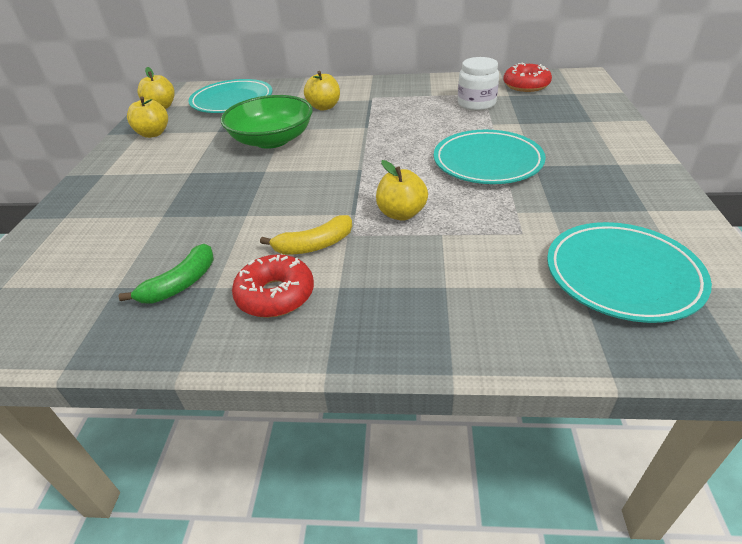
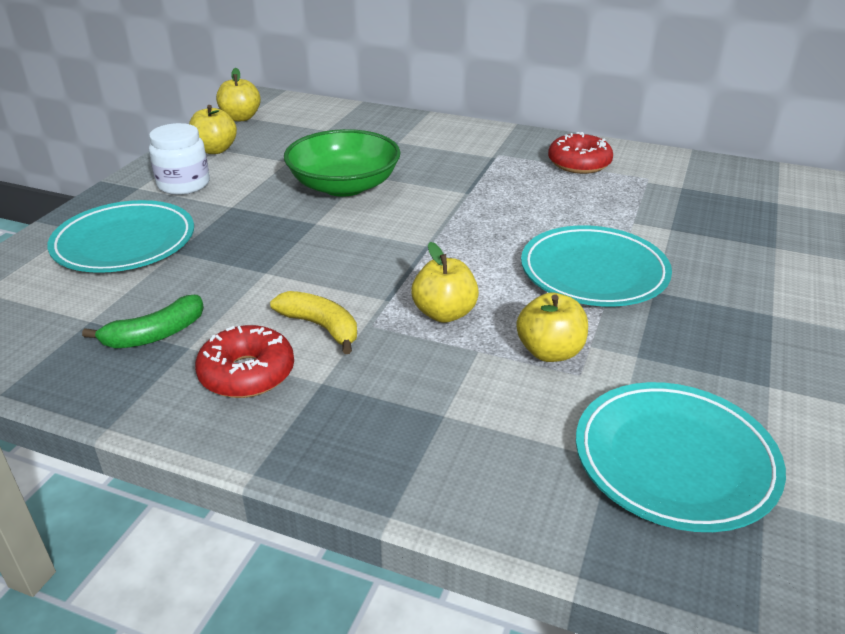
camera: 15 degrees right, 5 degrees down
turquoise plate [188,79,273,113] -> turquoise plate moved to [47,200,194,273]
yellow banana [260,215,352,255] -> yellow banana turned 135 degrees counterclockwise [270,291,357,354]
yellow apple [304,71,340,111] -> yellow apple moved to [516,292,588,362]
white jar [458,57,499,111] -> white jar moved to [149,123,210,195]
red donut [503,62,552,92] -> red donut moved to [548,132,613,174]

